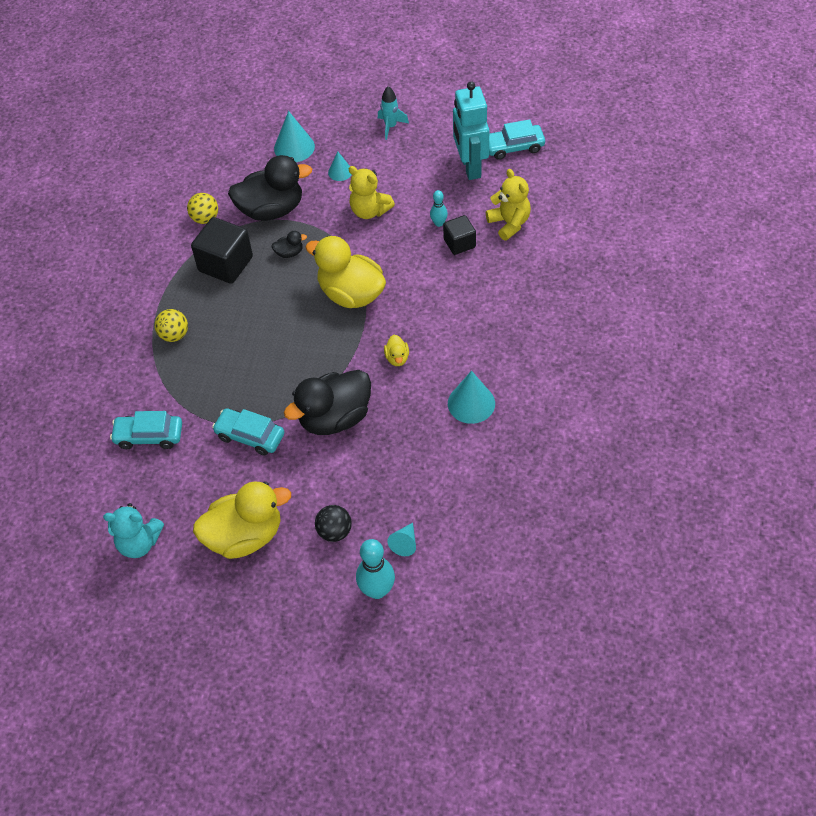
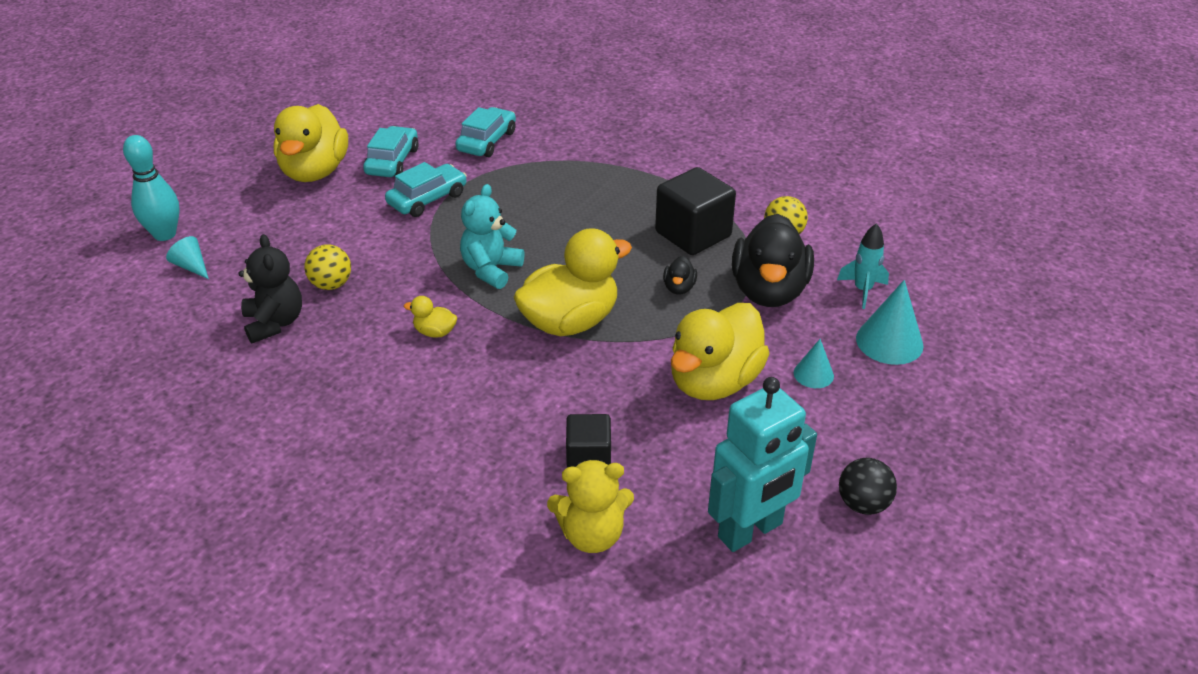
camera: 110 degrees right, 15 degrees down
turquoise teddy bear [103,503,164,558] -> turquoise teddy bear moved to [460,184,524,289]
yellow ball [155,309,188,342] -> yellow ball moved to [304,245,351,290]
black duck [284,370,371,435] -> none
black ball [315,505,352,542] -> black ball moved to [839,458,897,515]
yellow teddy bear [348,166,395,219] -> yellow duck [671,303,770,400]
turquoise rocket [378,86,409,140] -> turquoise rocket moved to [837,223,889,309]
turquoise bowling pin [430,190,448,227] -> none
turquoise cone [448,371,495,424] -> none
turquoise robot [453,81,489,180] -> turquoise robot turned 135 degrees clockwise [708,377,817,552]
turquoise car [489,119,545,160] -> turquoise car moved to [363,126,419,177]
none -> black teddy bear [238,234,302,343]

